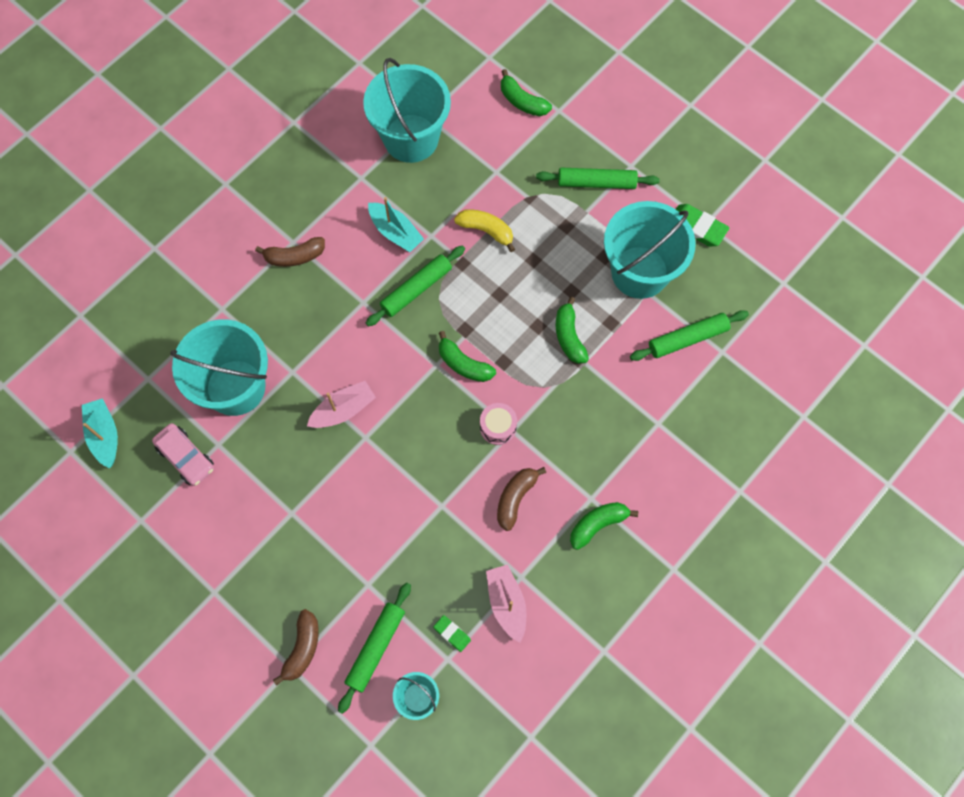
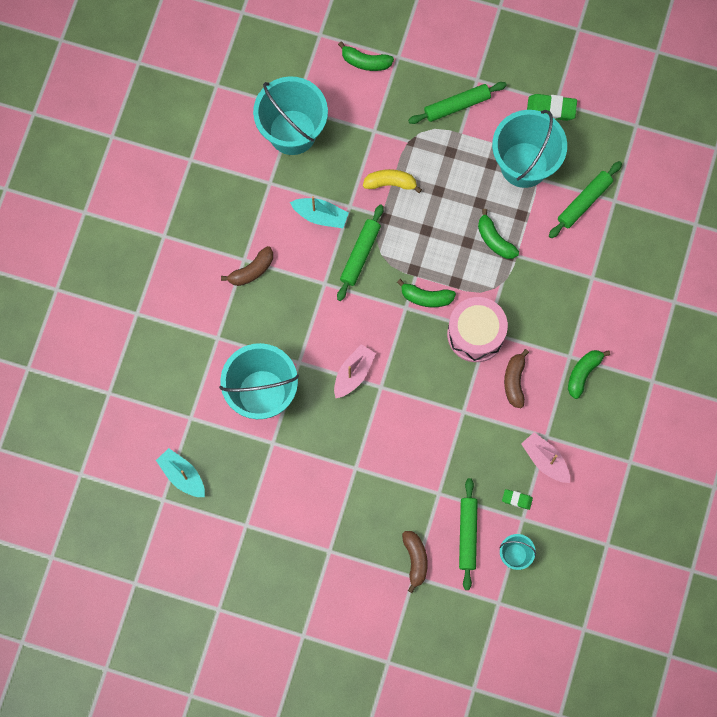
camera: 25 degrees left, 5 degrees up
pink car [152,423,214,486] -> none
pink drum [480,403,517,445] -> pink drum [447,297,508,362], size x1.91

